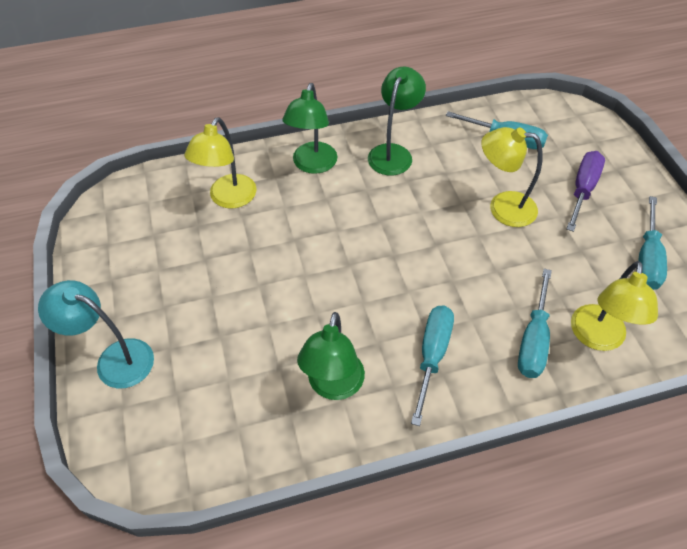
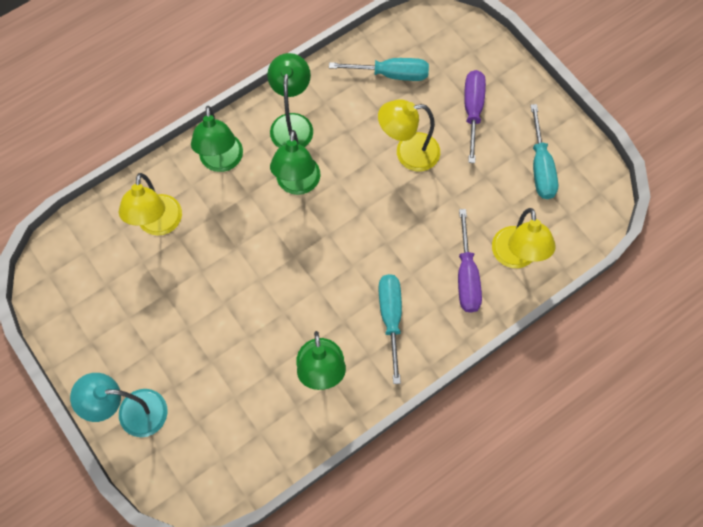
camera: 20 degrees left, 15 degrees up
turquoise screwdriver [518,269,552,378] -> purple screwdriver [458,209,482,313]
none -> green lamp [270,130,321,195]

